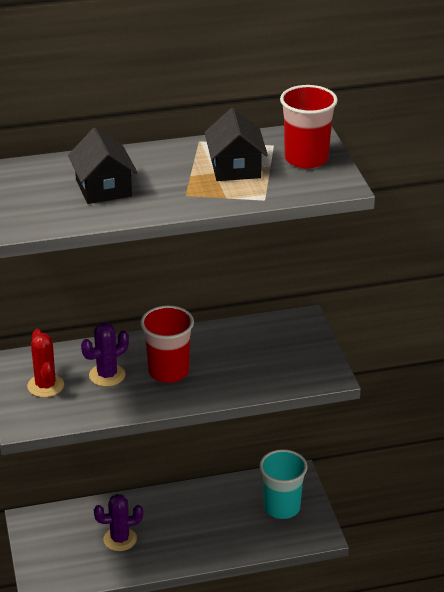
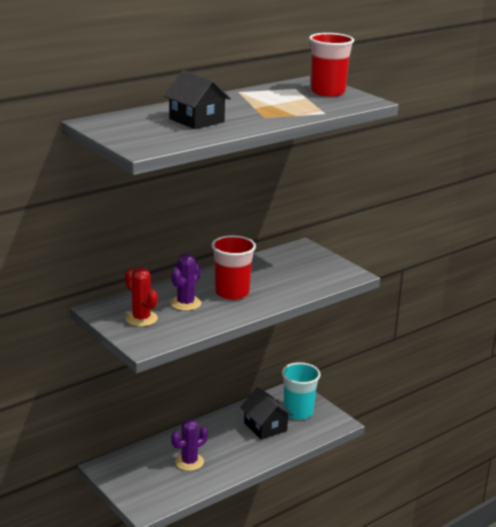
camera: 25 degrees left, 10 degrees down
black house [204,108,268,181] -> black house moved to [240,387,293,440]

